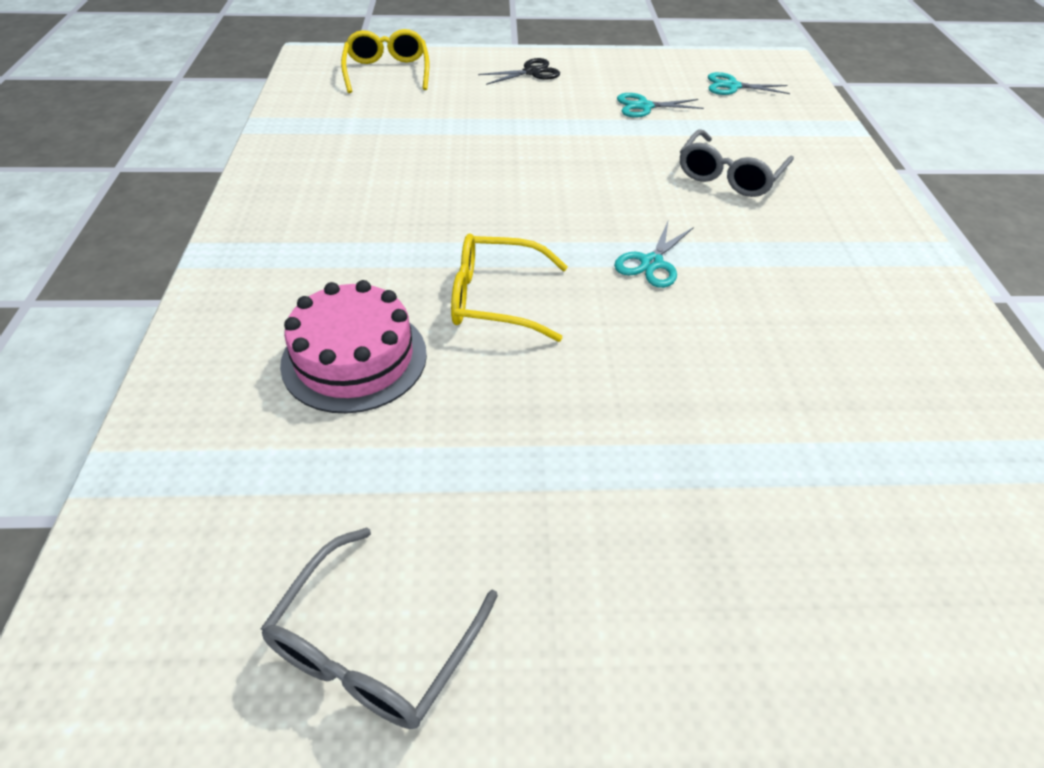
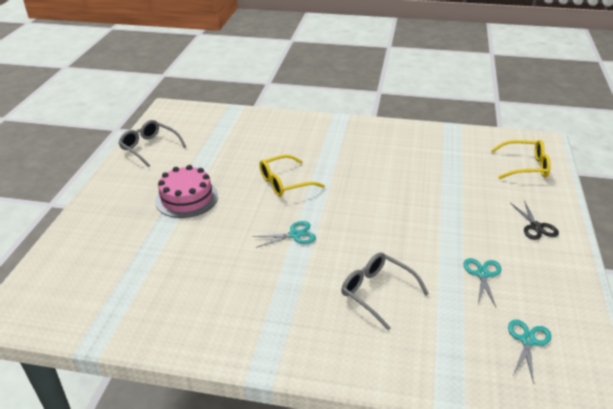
camera: 105 degrees right, 10 degrees down
pink cake [280,280,427,413] -> pink cake moved to [155,165,218,218]
yellow glasses [451,233,568,342] -> yellow glasses turned 135 degrees counterclockwise [259,155,325,197]
turquoise scissors [614,222,694,288] -> turquoise scissors turned 120 degrees clockwise [253,221,316,248]

